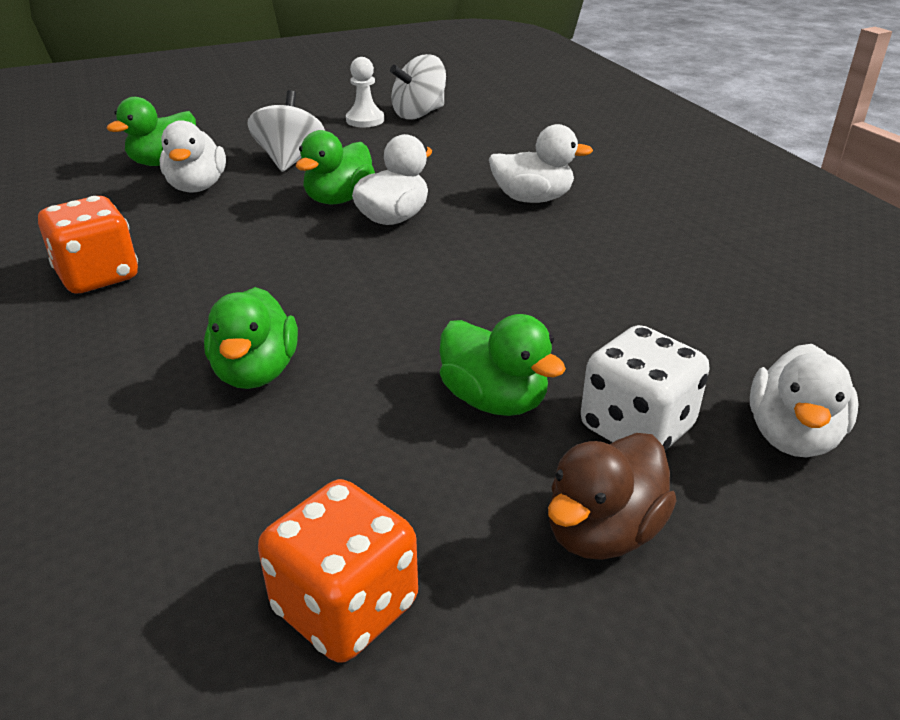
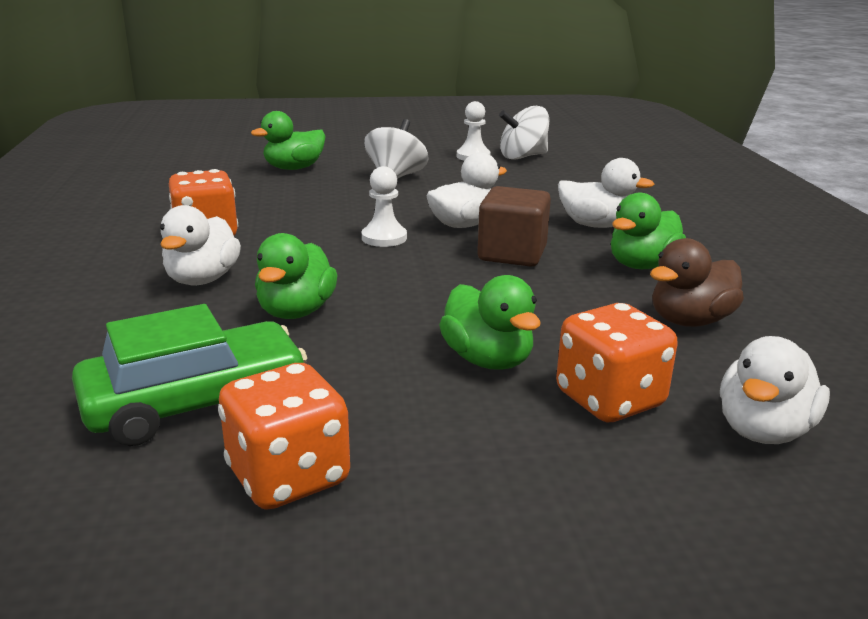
camera: 15 degrees right, 10 degrees down
white duck [160,120,226,193] -> white duck moved to [160,205,241,285]
green duck [296,130,375,204] -> green duck moved to [611,193,686,269]
brown duck [548,433,677,560] -> brown duck moved to [650,238,744,327]
white dice [581,325,710,451] -> orange dice [556,303,678,422]
none -> green car [72,304,307,446]
none -> white pawn [362,166,407,247]
none -> brown cube [477,186,551,267]

